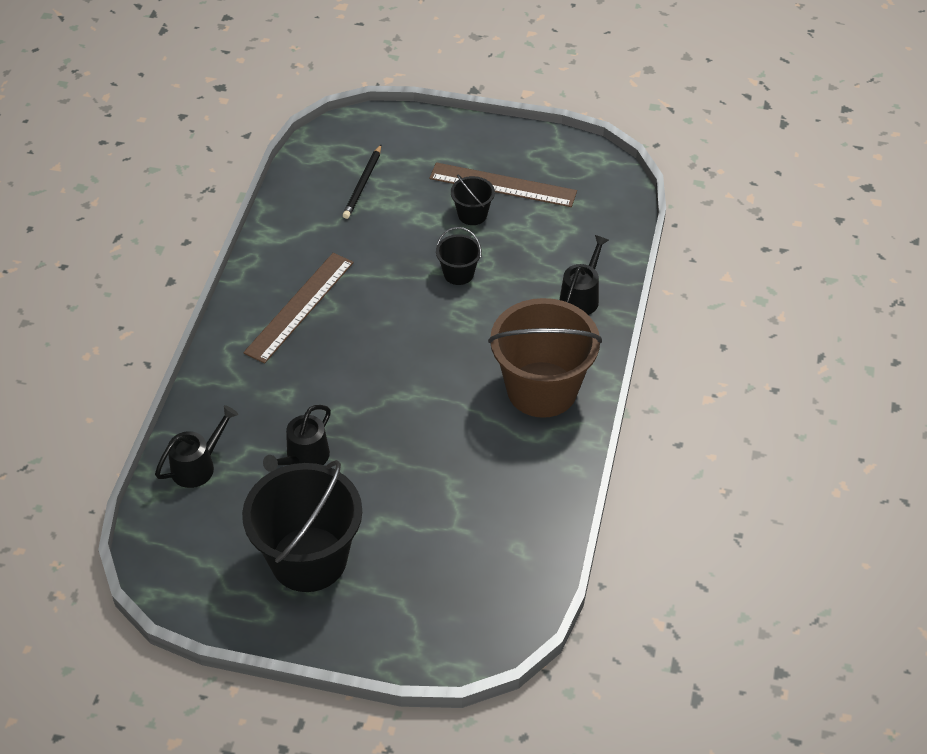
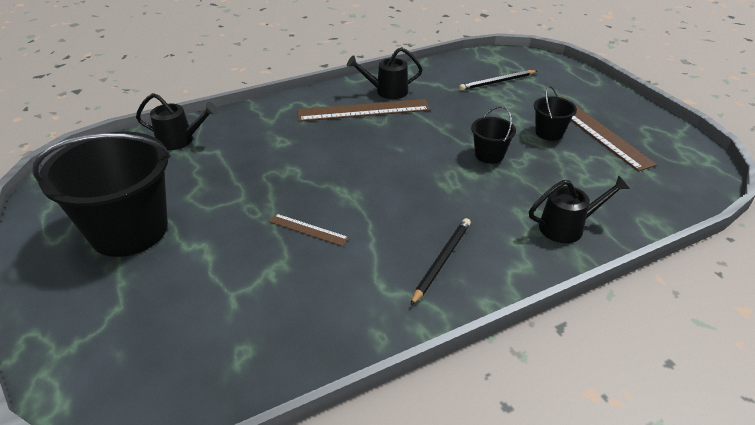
camera: 50 degrees right, 10 degrees down
black watering can [263,405,331,472] -> black watering can moved to [347,47,423,99]
brown bucket [488,298,602,418] -> black pencil [410,218,471,306]
none -> brown ruler [269,214,349,246]

